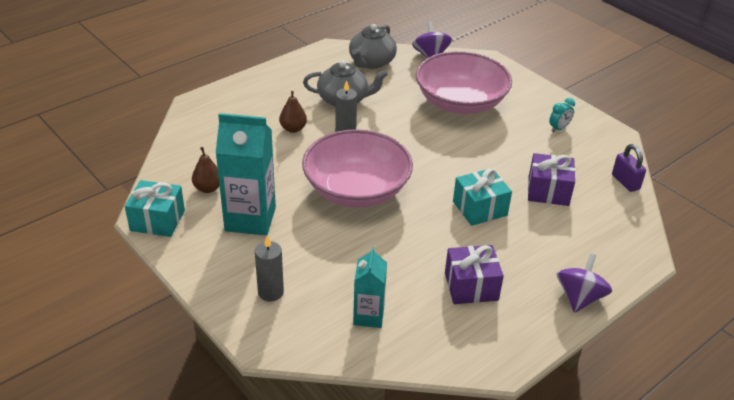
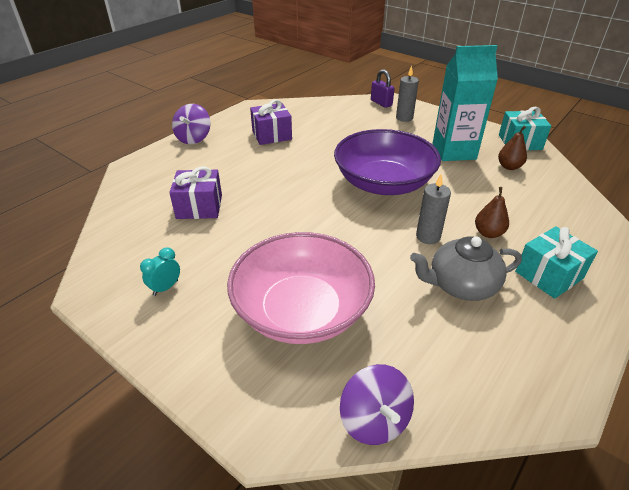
camera: 170 degrees right, 0 degrees up
pink bowl [302,129,413,208] -> purple bowl [334,129,441,195]
grey teapot [349,24,397,69] -> none
turquoise carton [353,247,387,328] -> none
turquoise gift [453,168,512,226] -> turquoise gift moved to [515,226,598,299]
purple padlock [612,144,646,192] -> purple padlock moved to [371,69,395,108]

